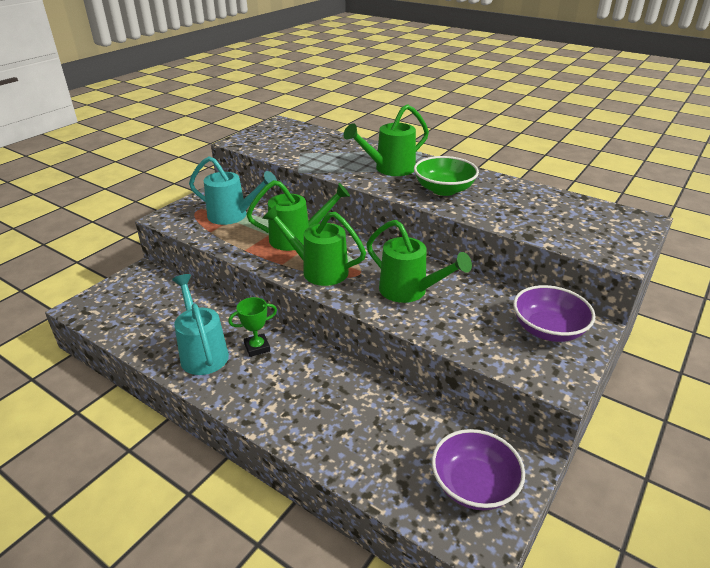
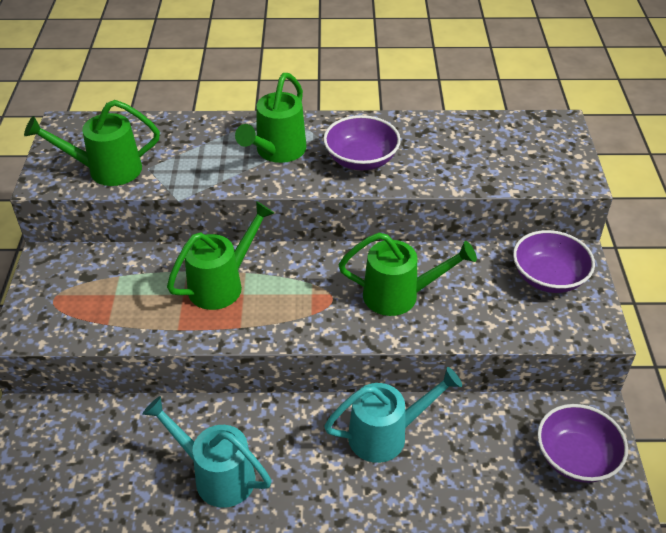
camera: 35 degrees left, 10 degrees up
turquoise watering can [189,156,277,225] -> turquoise watering can moved to [324,367,462,463]
green trophy [228,297,277,357] -> none
green watering can [262,205,366,286] -> green watering can moved to [24,100,160,186]
green bowl [414,156,479,196] -> purple bowl [323,115,401,170]

